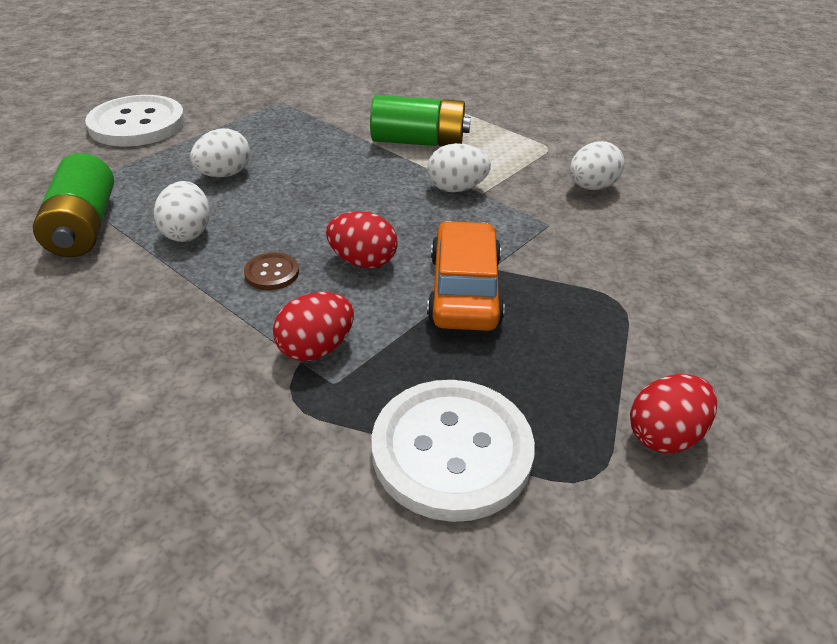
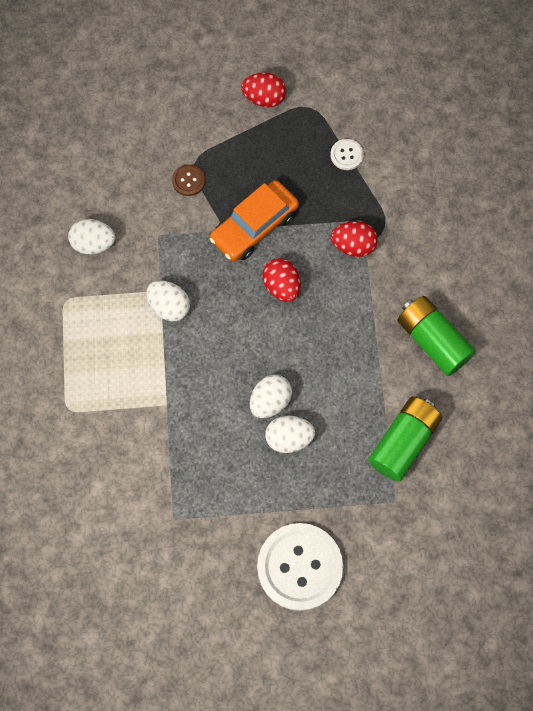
camera: 135 degrees left, 30 degrees up
white egg [154,181,210,242] -> white egg moved to [250,375,292,418]
brown button [244,252,299,290] -> brown button moved to [172,164,205,196]
green battery [370,95,471,146] -> green battery moved to [397,296,476,376]
white button [371,380,535,522] -> white button [331,139,364,170], size x0.43

